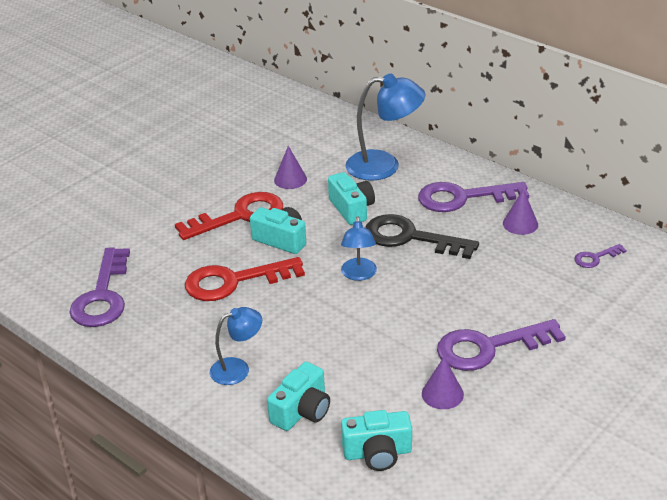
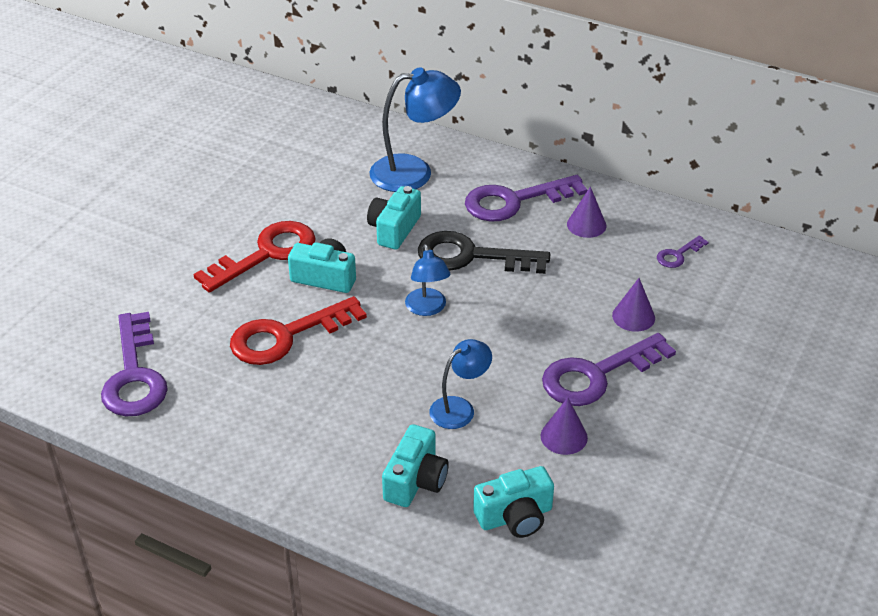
camera: 15 degrees left, 5 degrees up
blue lamp [210,307,262,385] -> blue lamp moved to [429,339,492,429]
purple cone [274,146,307,189] -> purple cone moved to [612,278,655,332]
turquoise camera [328,172,375,225] -> turquoise camera turned 120 degrees counterclockwise [367,186,421,249]

